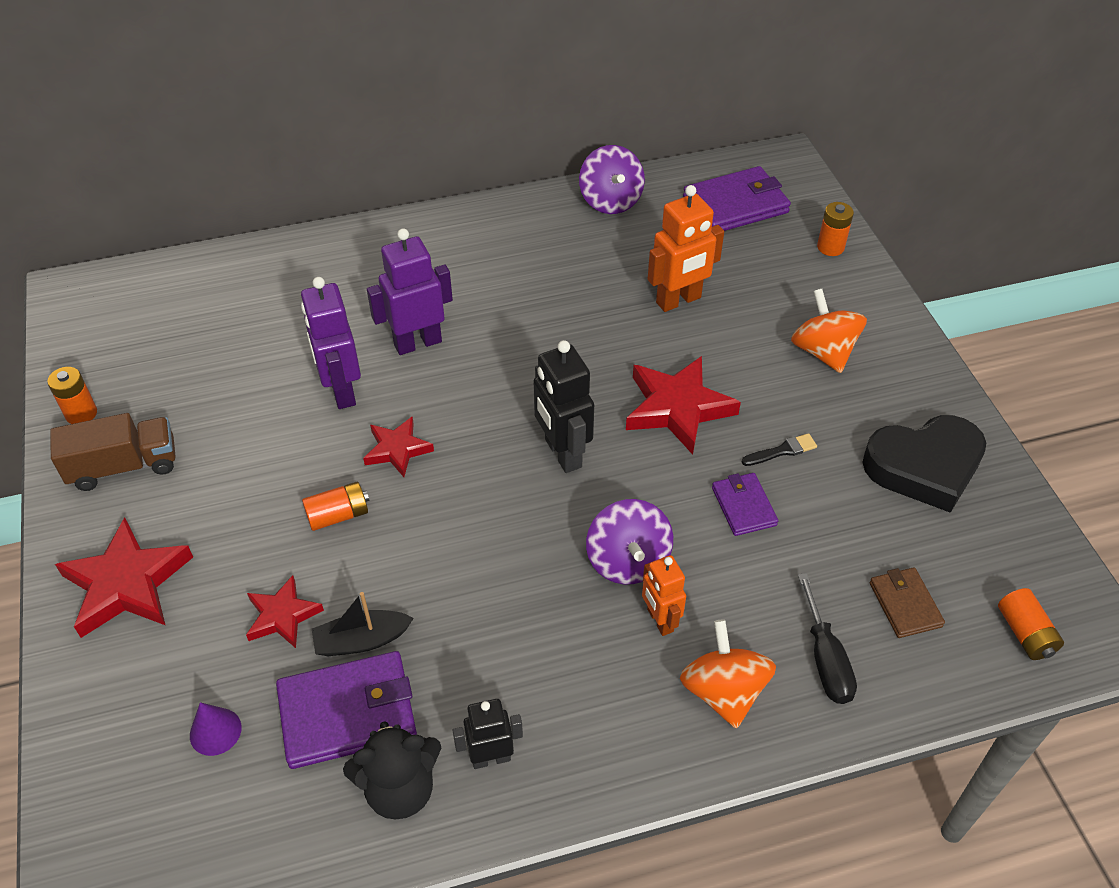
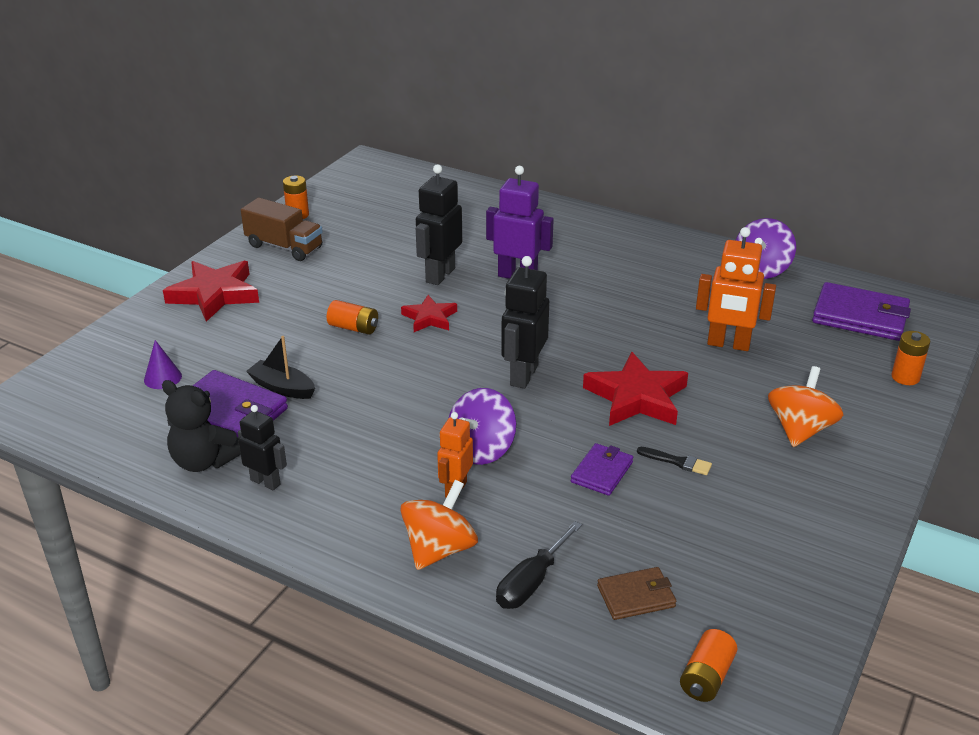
camera: 45 degrees right, 15 degrees down
red star [246,575,324,648] -> none
purple robot [301,277,361,409] -> black robot [416,164,462,285]
black heart [862,415,986,513] -> none
brown wallet [870,567,945,638] -> brown wallet turned 45 degrees clockwise [597,567,676,620]

